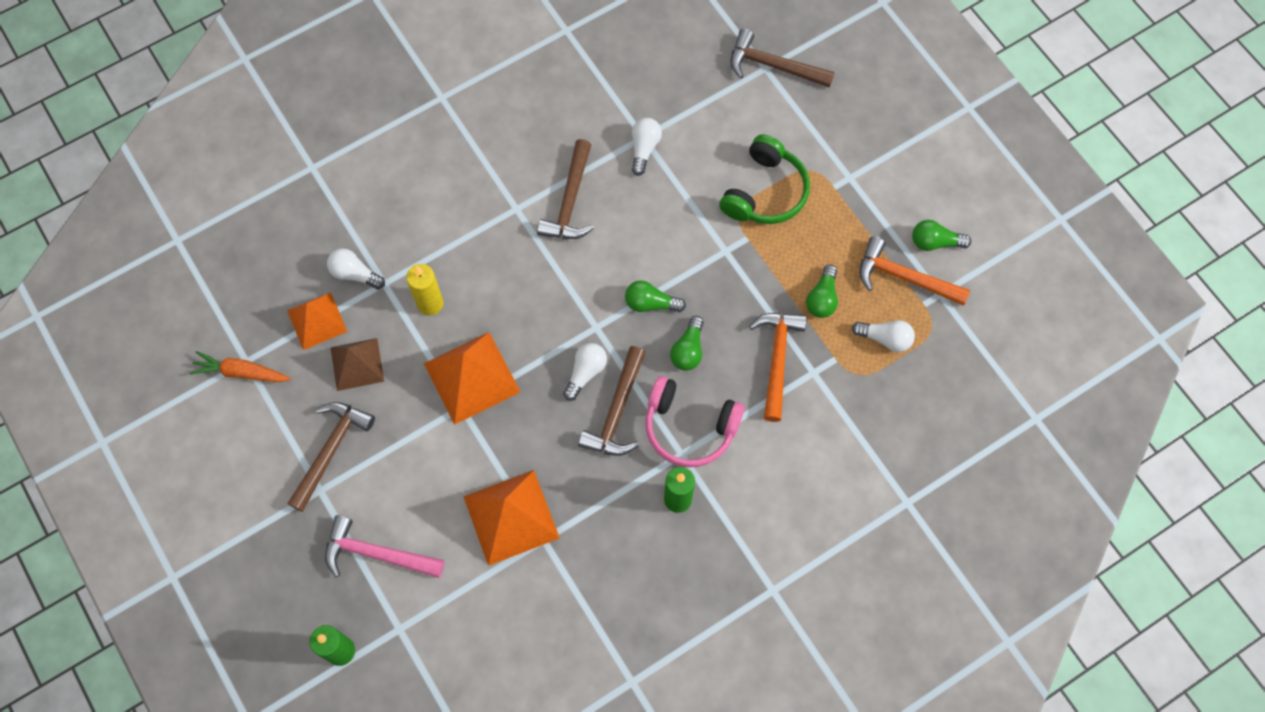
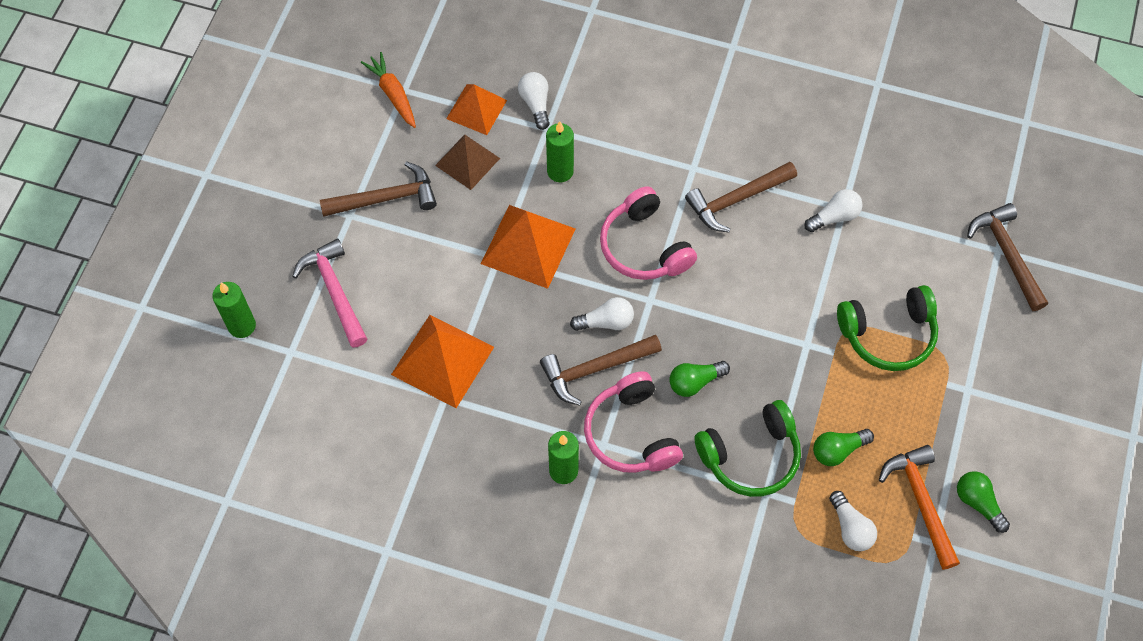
camera: 50 degrees right, 5 degrees down
yellow candle [406,264,444,316] -> green candle [546,121,574,182]
green light bulb [625,280,686,312] -> none
orange hammer [749,313,807,422] -> green headphones [695,400,801,497]
none -> pink headphones [600,186,697,280]

